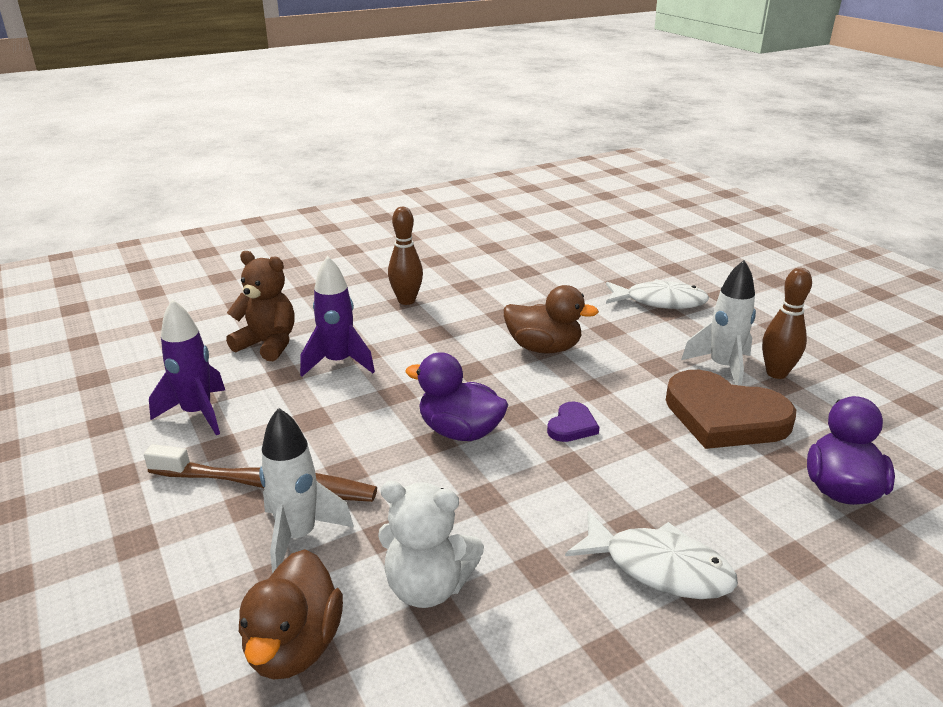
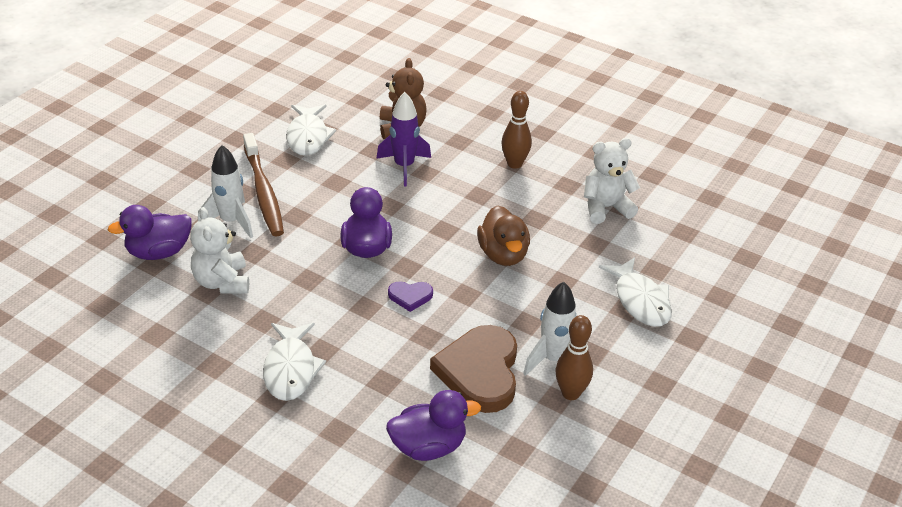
camera: 60 degrees right, 10 degrees up
purple rocket [149,299,225,435] -> white fish [286,105,337,156]
brown duck [239,549,343,680] -> purple duck [108,205,192,260]
none -> white teddy bear [584,138,640,224]

